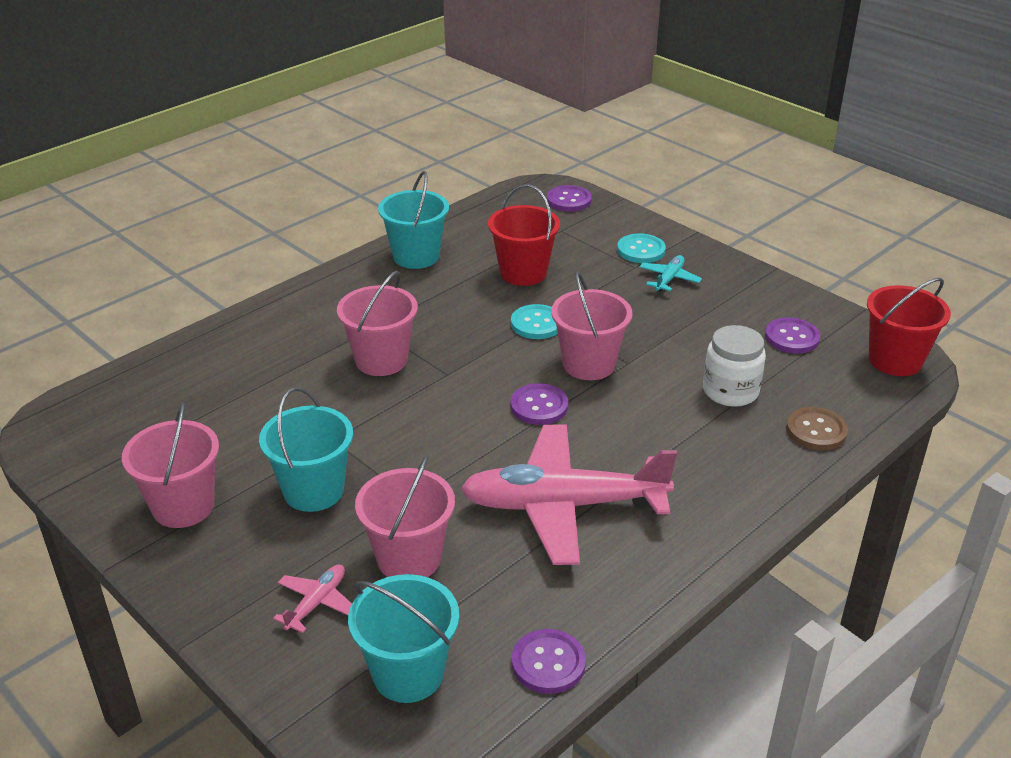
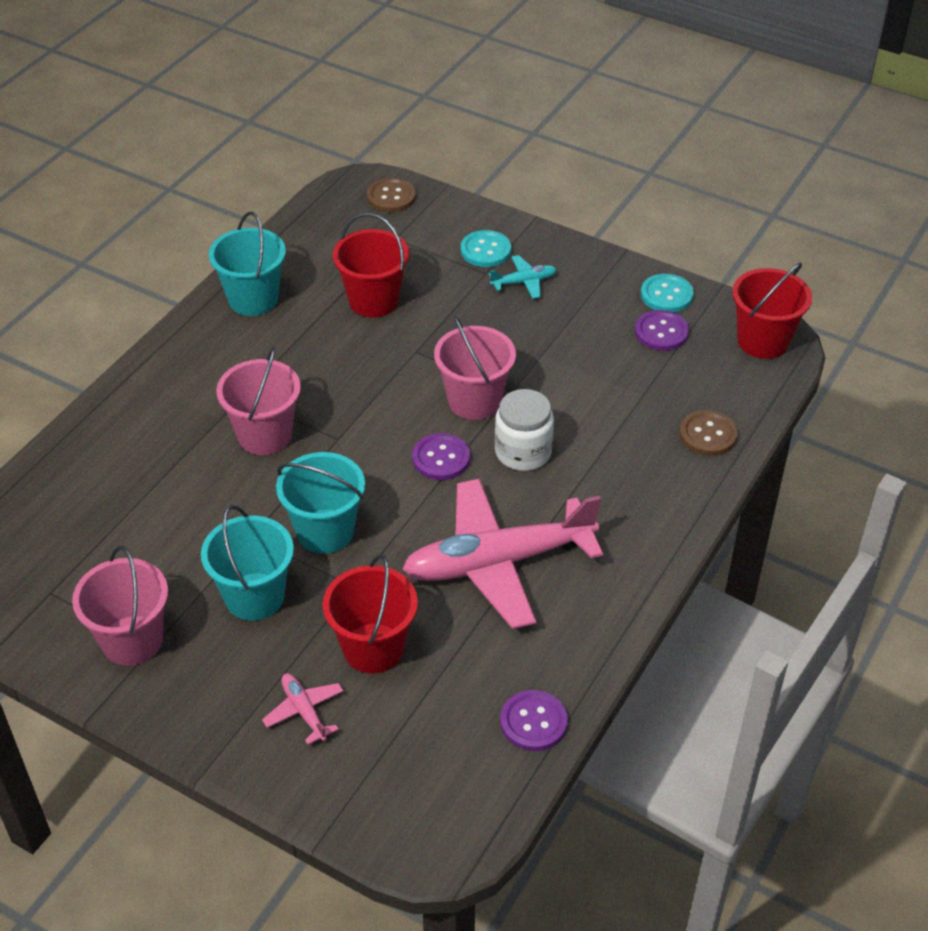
camera: 15 degrees left, 10 degrees up
pink plane [273,564,352,633] -> pink plane turned 45 degrees counterclockwise [262,674,343,744]
turquoise bucket [348,574,459,703] -> turquoise bucket moved to [276,452,365,554]
pink bucket [355,454,455,577] -> red bucket [323,554,418,674]
turquoise button [511,304,558,339] -> turquoise button moved to [641,274,694,312]
purple button [547,185,592,212] -> brown button [367,178,416,212]
turquoise plane [639,255,702,292] -> turquoise plane turned 60 degrees clockwise [489,255,557,299]
white jar [703,325,766,407] -> white jar moved to [495,389,554,471]

